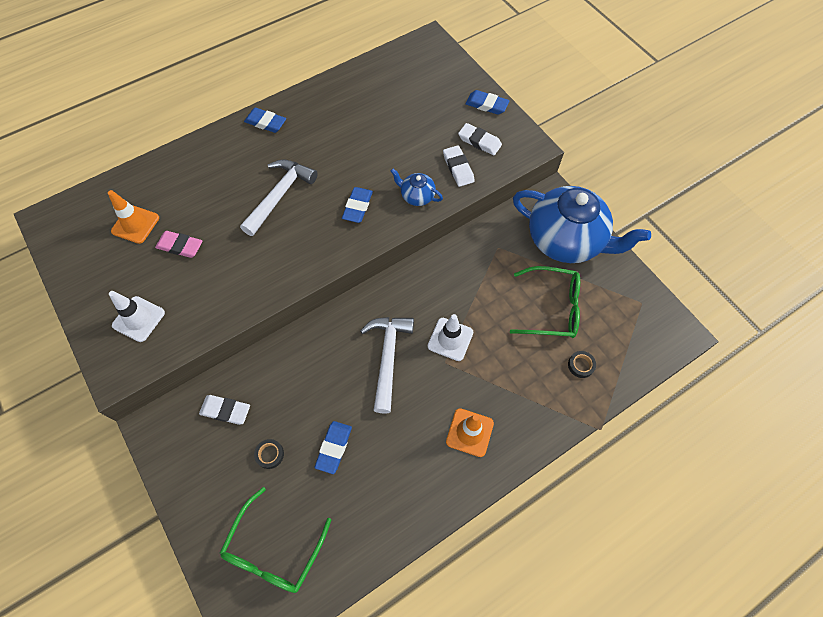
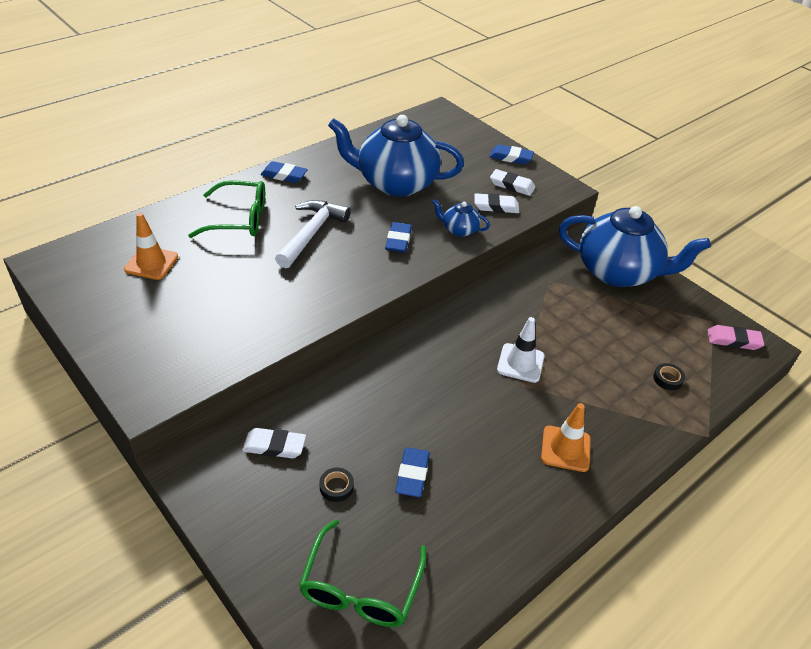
camera: 10 degrees left, 20 degrees down
white traffic cone [109,291,165,342] -> none
pink eraser [155,231,202,258] -> pink eraser moved to [708,325,764,350]
white hammer [360,317,414,414] -> none
white eraser [443,145,475,187] -> white eraser turned 60 degrees counterclockwise [474,193,519,213]
green glasses [510,266,580,338] -> green glasses moved to [188,180,265,238]
none -> blue teapot [328,115,464,197]

